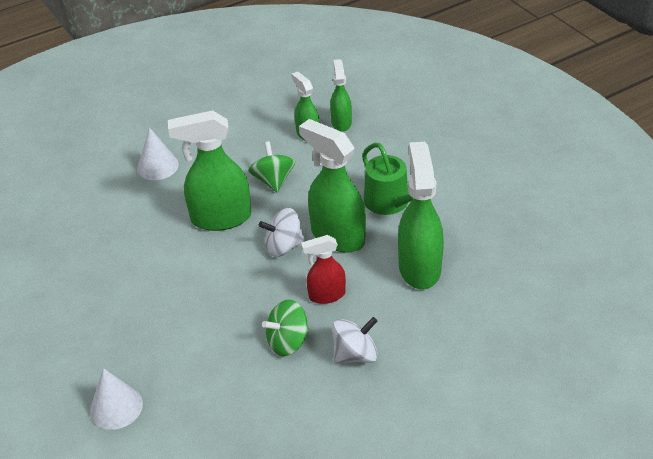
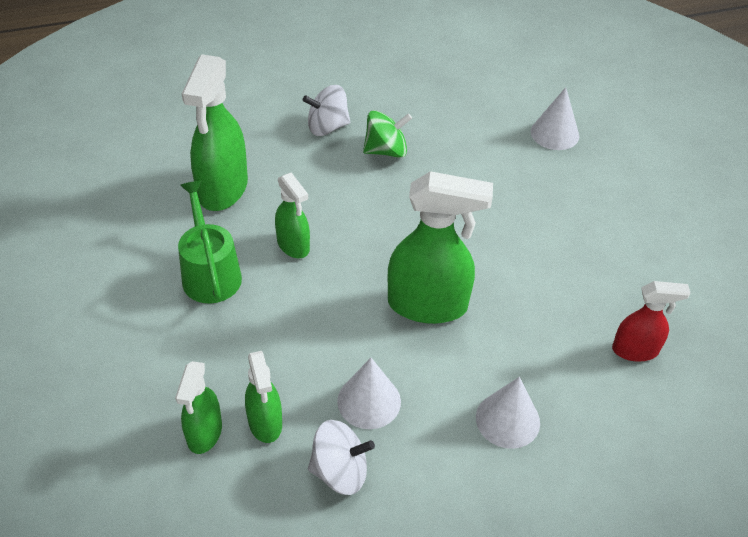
camera: 170 degrees left, 5 degrees up
green spinning top [248,141,295,192] -> none
white spinning top [259,208,305,257] -> white spinning top moved to [308,420,375,495]
green spray bottle [299,119,366,253] -> green spray bottle [275,172,310,258], size x0.57
red spray bottle [301,235,346,304] -> red spray bottle moved to [612,281,690,362]
none -> white cone [337,358,401,429]

